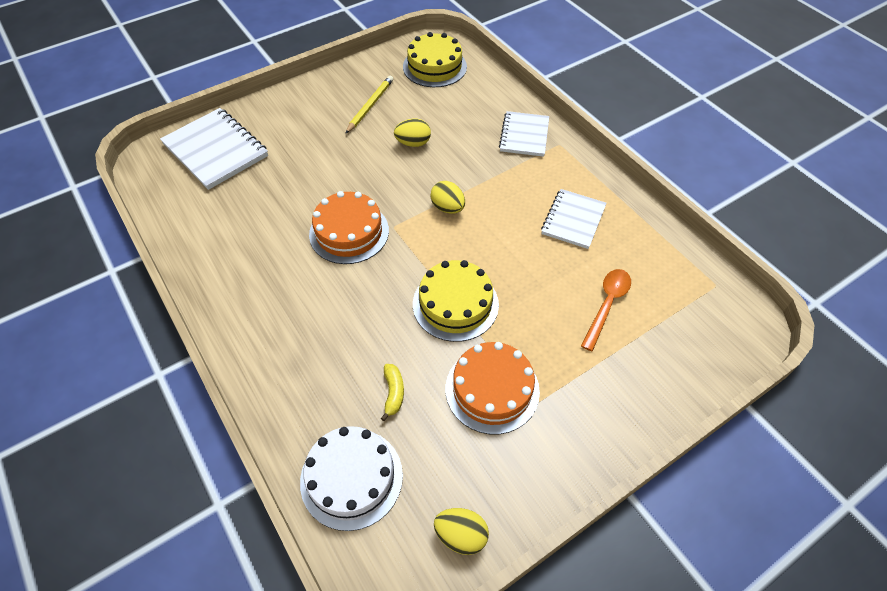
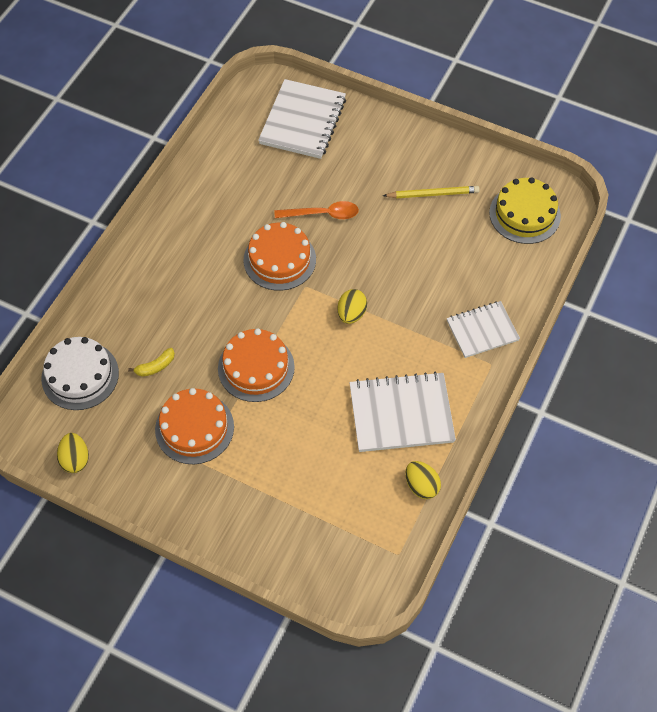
camera: 60 degrees right, 5 degrees up
yellow egg [394,119,431,147] -> yellow egg moved to [405,461,441,499]
yellow cake [413,260,499,342] -> orange cake [218,329,295,402]
white notebook [541,189,607,249] -> white notebook [349,372,456,452], size x1.55
orange spoon [581,269,631,351] -> orange spoon moved to [275,201,359,219]

